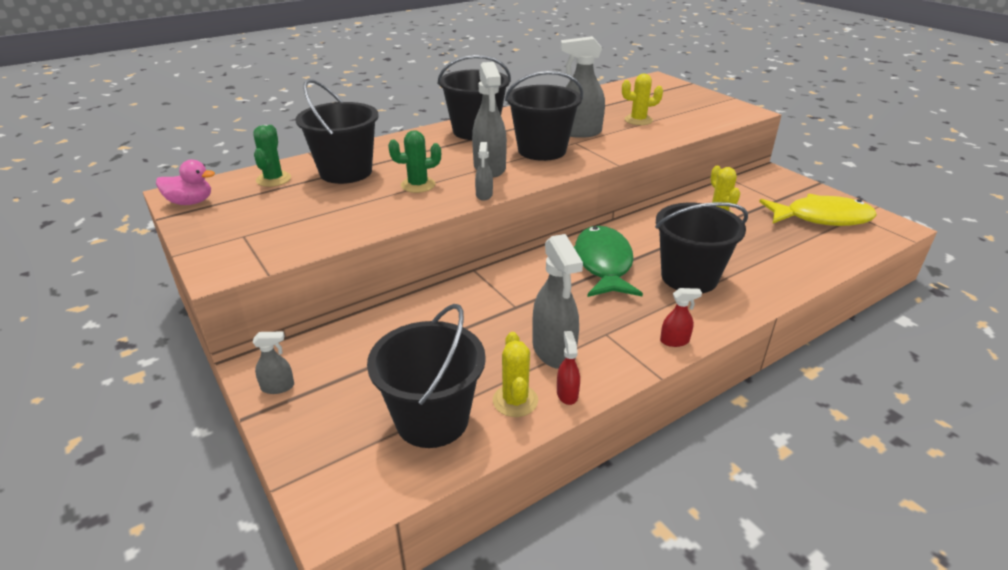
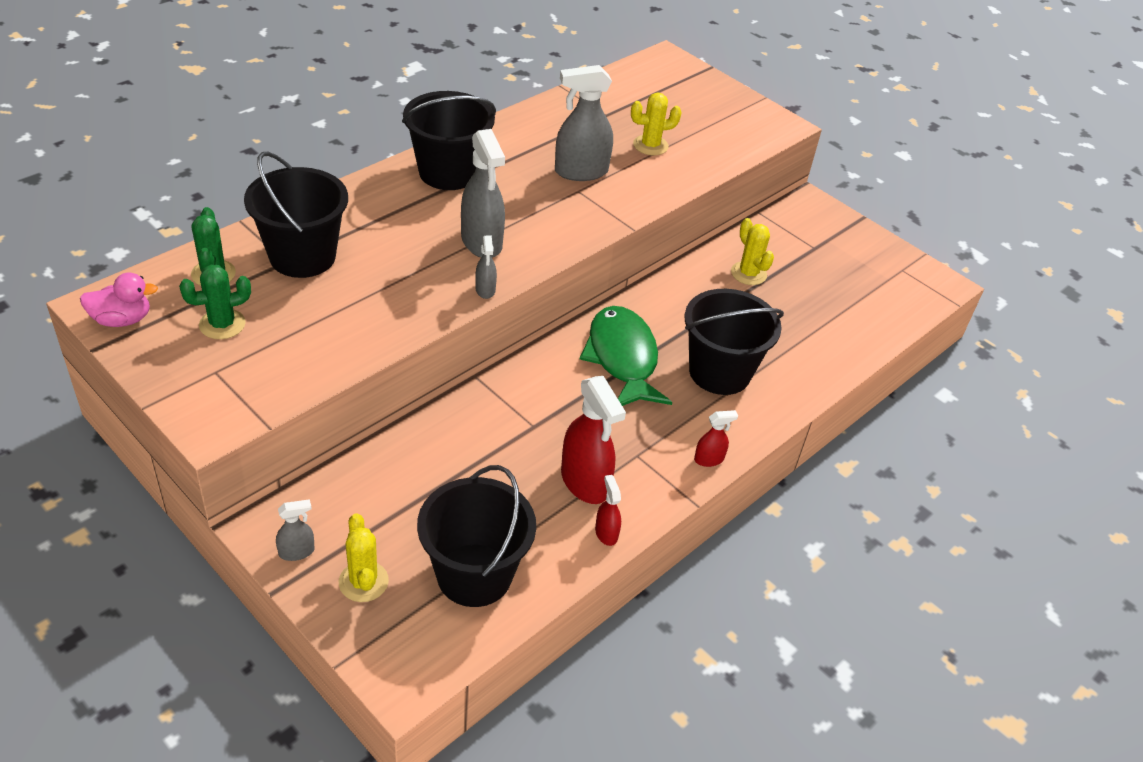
camera: 15 degrees left, 10 degrees up
green cactus [388,130,441,193] -> green cactus moved to [179,265,251,339]
yellow cactus [493,332,538,417] -> yellow cactus moved to [339,513,389,602]
black bucket [505,71,583,161] -> none
grey spray bottle [532,234,583,369] -> red spray bottle [561,376,626,504]
yellow fish [759,194,877,226] -> none

